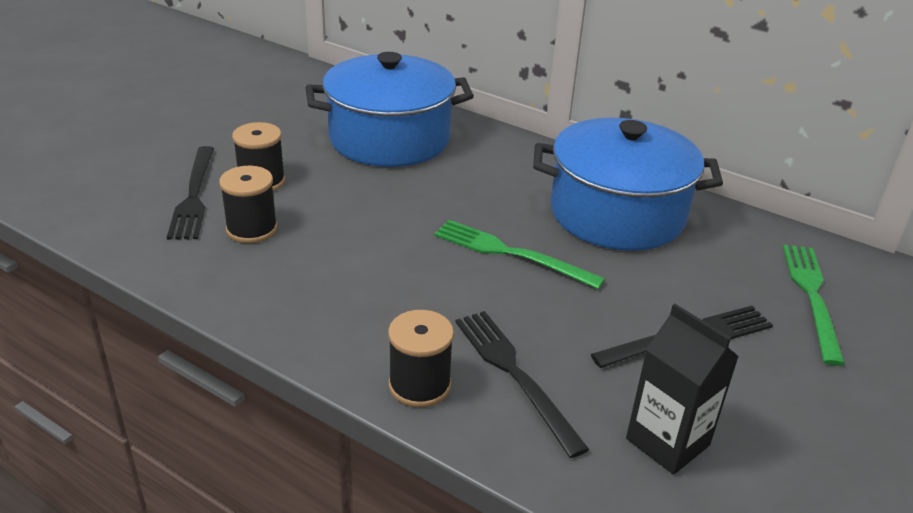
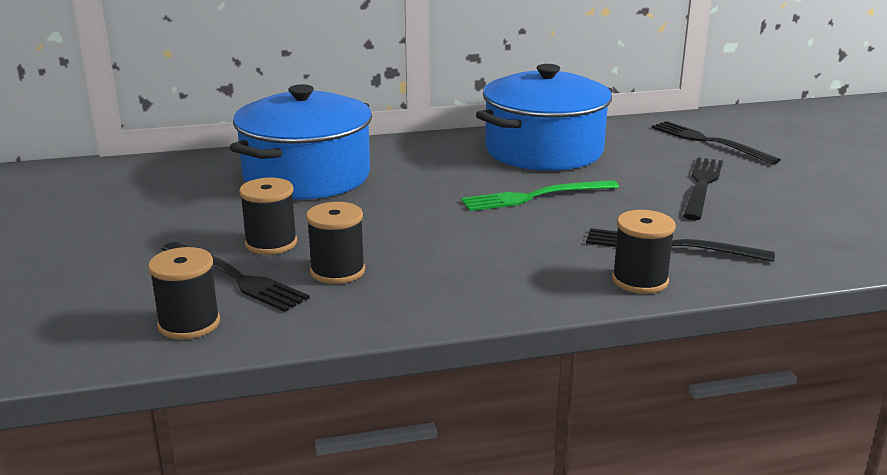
camera: 45 degrees left, 10 degrees down
black carton [626,304,739,475] -> none
green fork [783,245,845,366] -> black fork [652,121,781,165]
none -> black spool [148,247,220,340]

